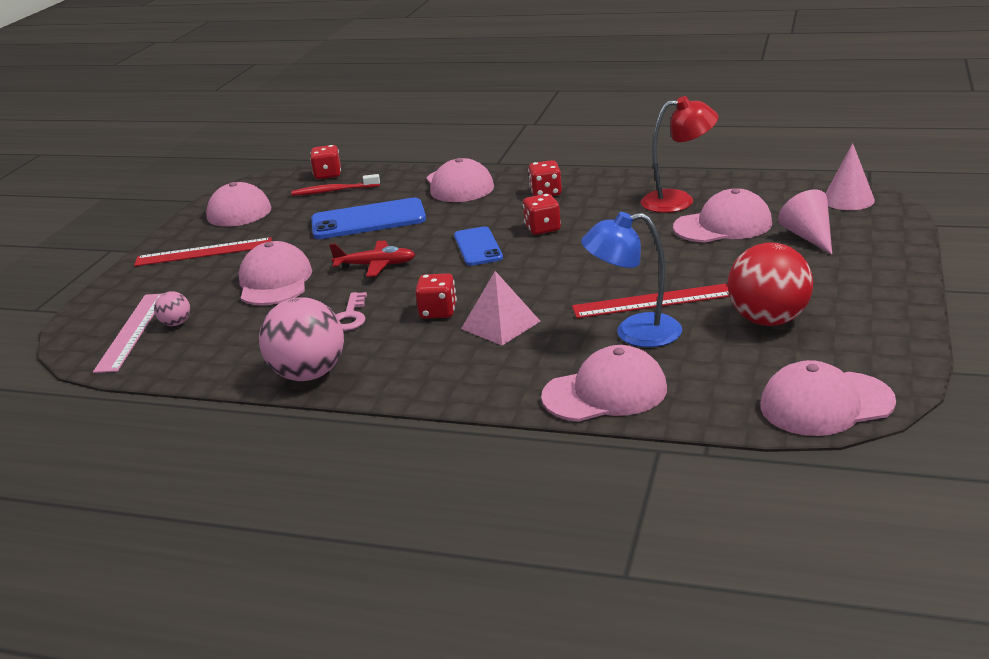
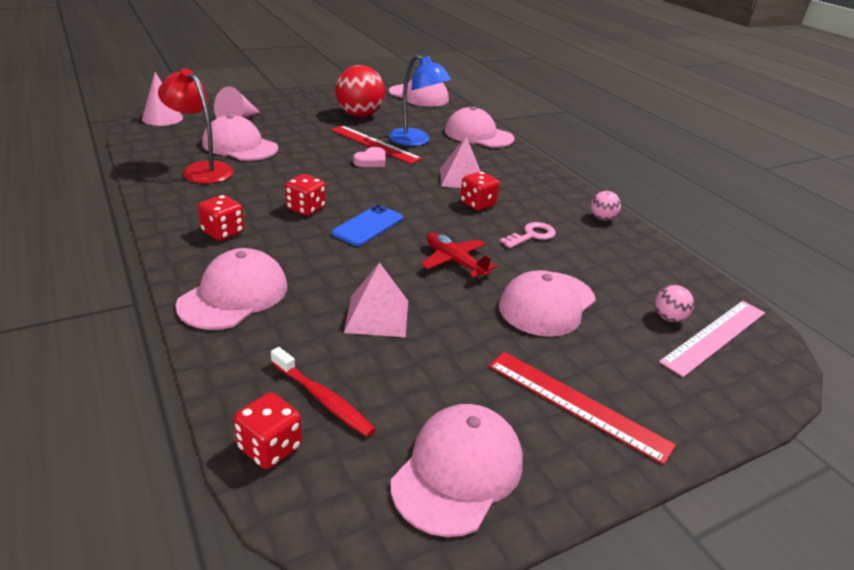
camera: 140 degrees left, 5 degrees up
pink ball [259,297,344,381] -> pink ball [591,191,621,220], size x0.47
blue phone [311,198,426,239] -> pink pyramid [344,262,408,337]
none -> pink heart [353,147,385,167]

